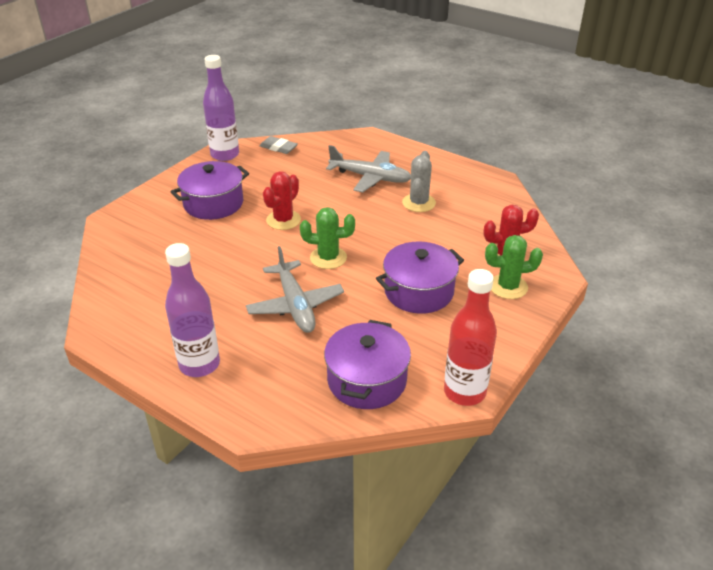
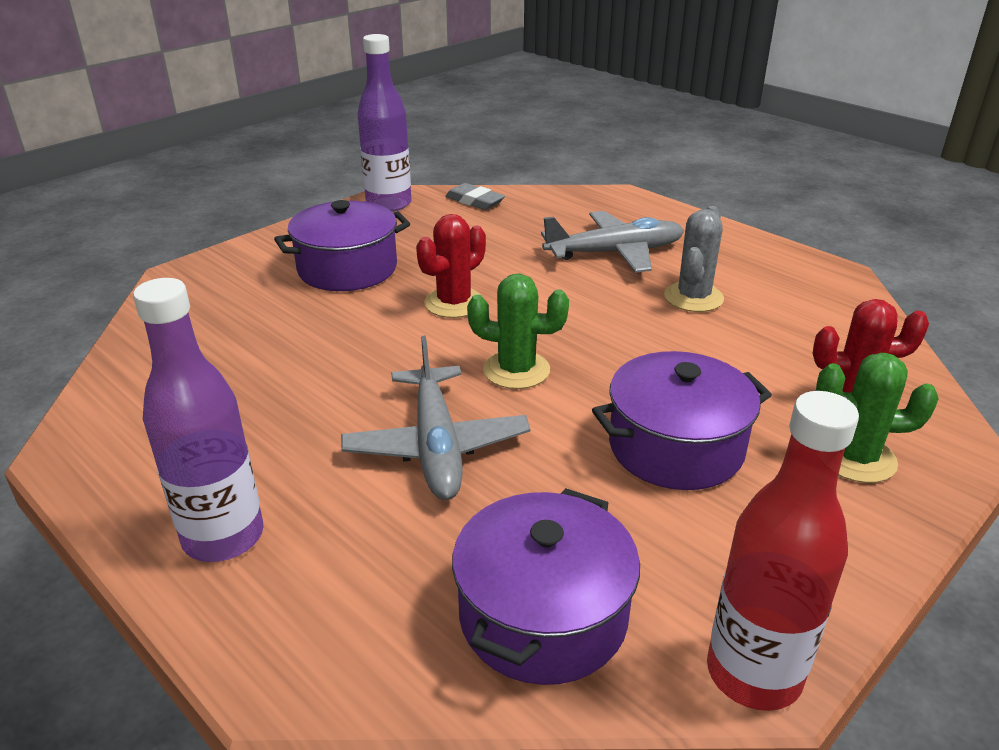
camera: 10 degrees right, 5 degrees down
grey plane [326,145,411,192] -> grey plane turned 45 degrees counterclockwise [541,211,684,273]

